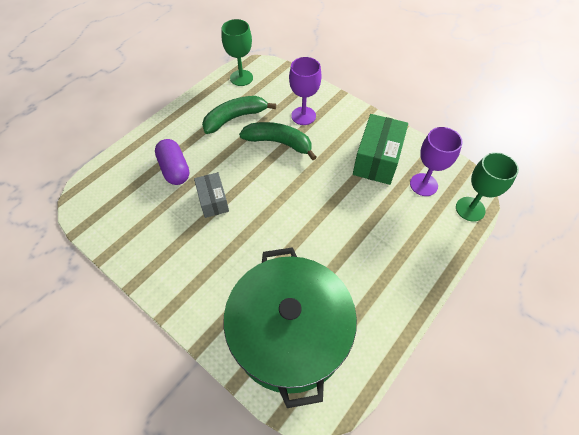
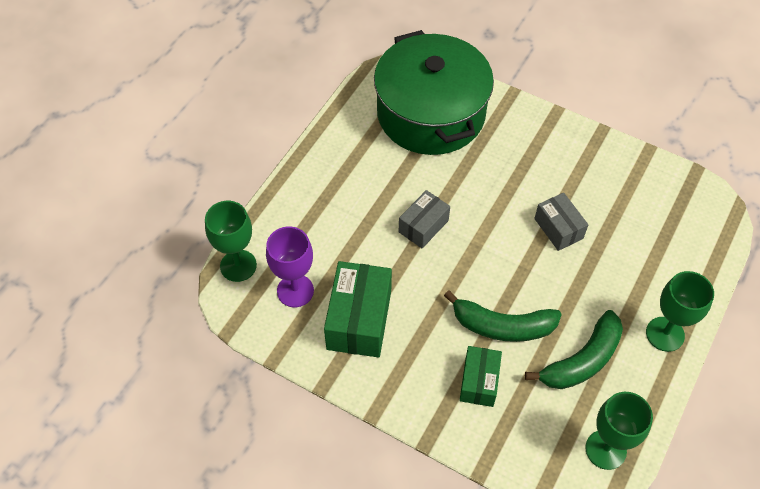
camera: 170 degrees right, 0 degrees up
purple capsule [155,139,189,185] -> none
purple goblet [289,57,322,125] -> green box [460,346,502,407]
none -> grey box [399,190,450,248]
none -> green goblet [646,271,714,352]

